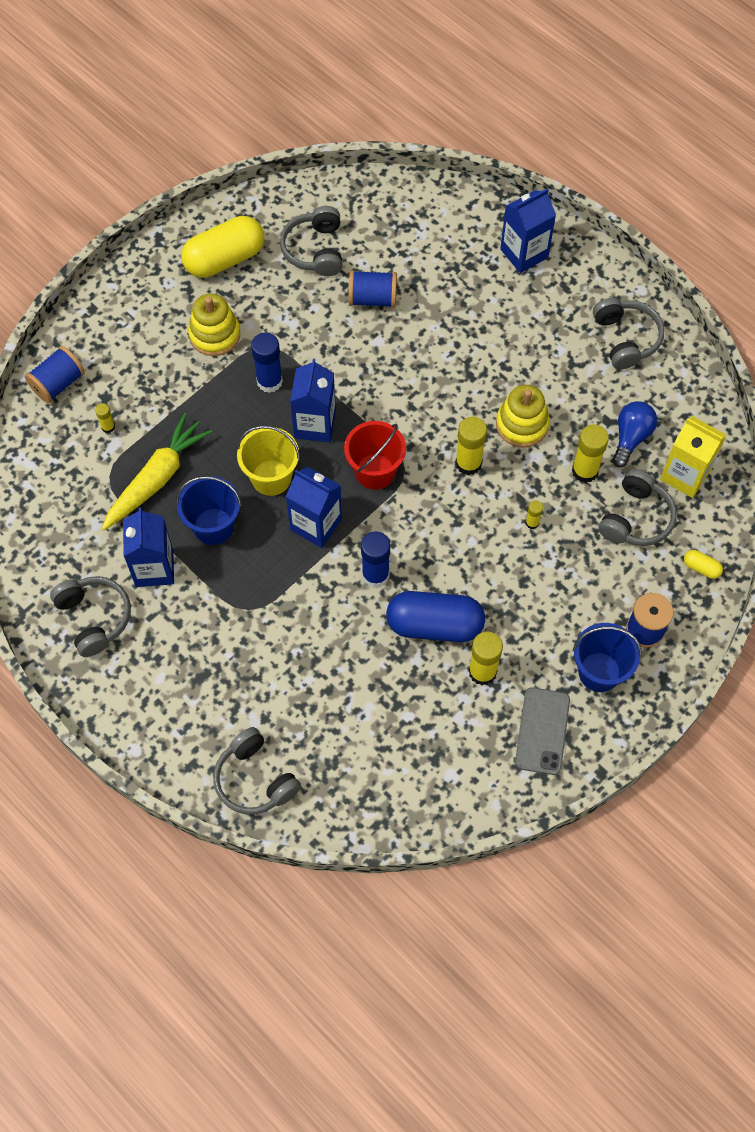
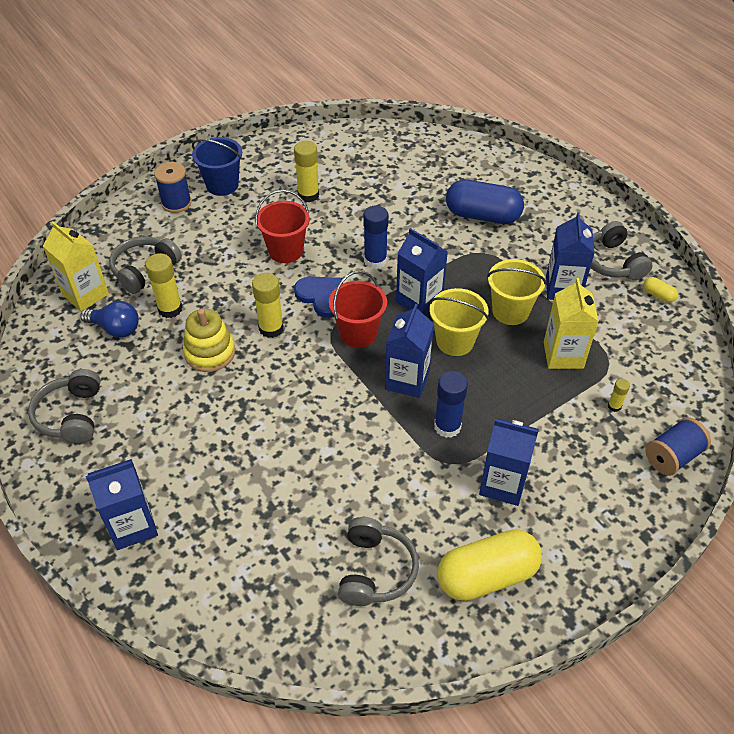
camera: 170 degrees left, 15 degrees down
yellow carrot [102,413,212,530] -> yellow carton [544,278,599,369]
blue bucket [176,476,242,545] -> yellow bucket [487,259,547,325]
yellow stacking toy [188,294,240,356] -> blue carton [479,418,539,506]
grey headphones [213,727,301,815] -> none
blue spool [349,270,397,308] -> none
blue capsule [386,591,485,642] -> blue capsule moved to [446,179,524,224]
grey phone [515,687,570,775] -> none
yellow glue stick [526,500,543,529] -> none
blue light bulb [612,401,657,467] -> blue light bulb turned 105 degrees counterclockwise [80,301,139,338]
yellow capsule [684,550,723,579] -> yellow capsule moved to [643,277,678,303]
none -> red bucket [255,190,310,263]
none -> blue heart [294,277,343,318]

